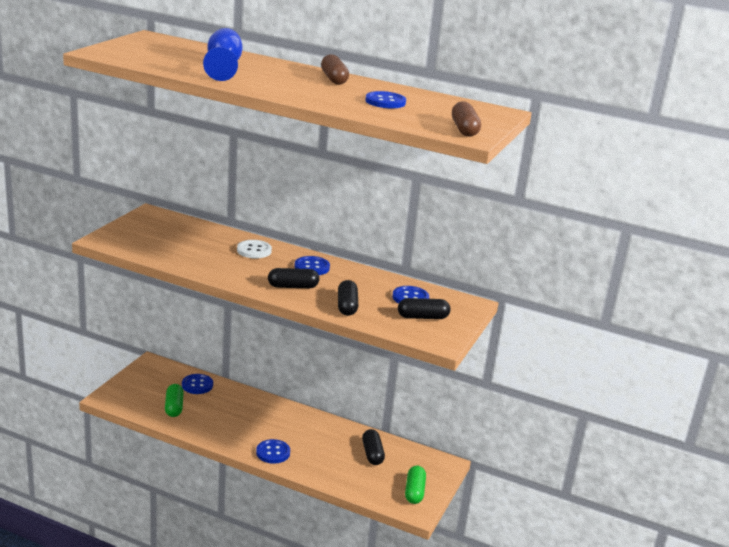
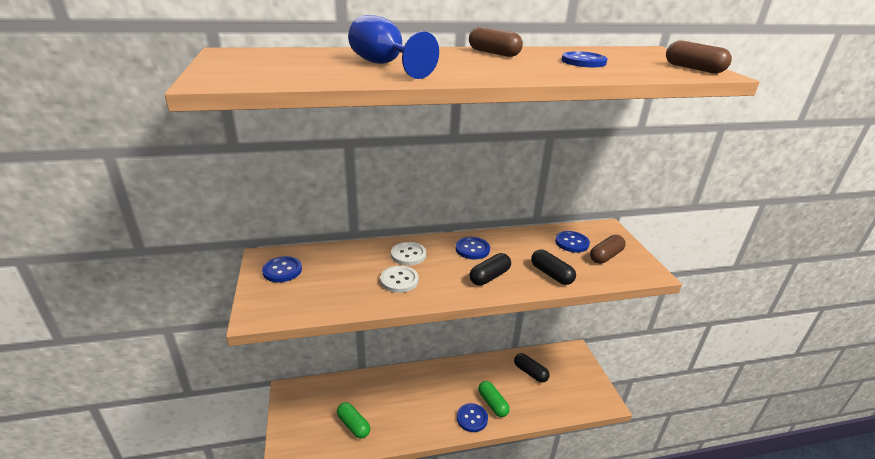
camera: 35 degrees left, 5 degrees up
blue button [182,374,213,394] -> blue button moved to [262,256,302,282]
black capsule [398,298,450,319] -> brown capsule [590,235,626,264]
green capsule [405,466,426,504] -> green capsule moved to [478,381,510,417]
none -> white button [380,266,419,293]

